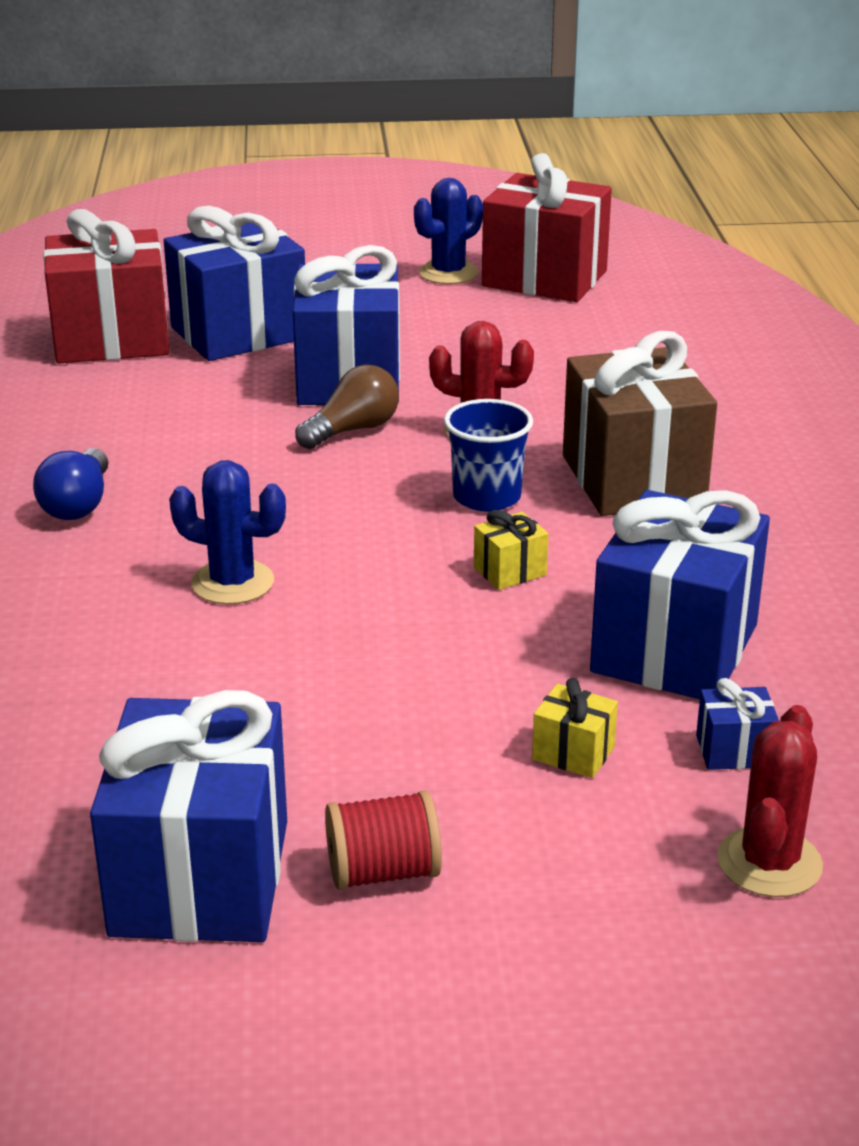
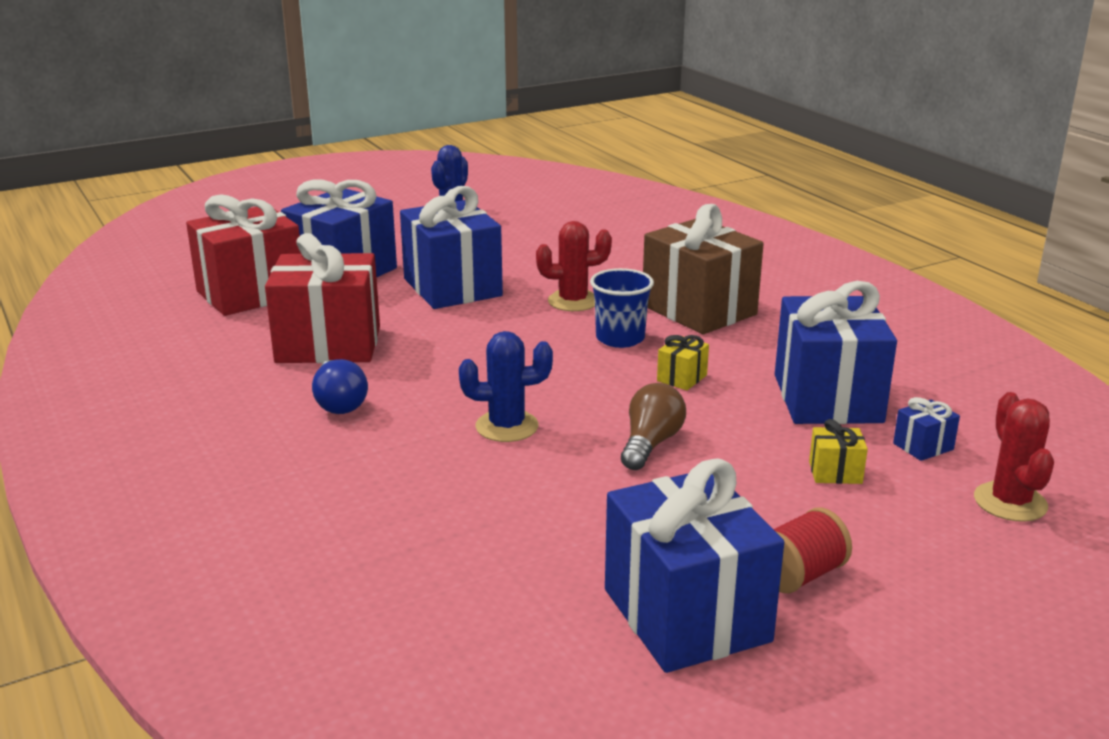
camera: 25 degrees left, 5 degrees down
brown light bulb [295,365,399,449] -> brown light bulb moved to [621,383,686,470]
red gift [482,153,612,302] -> red gift moved to [265,233,380,363]

